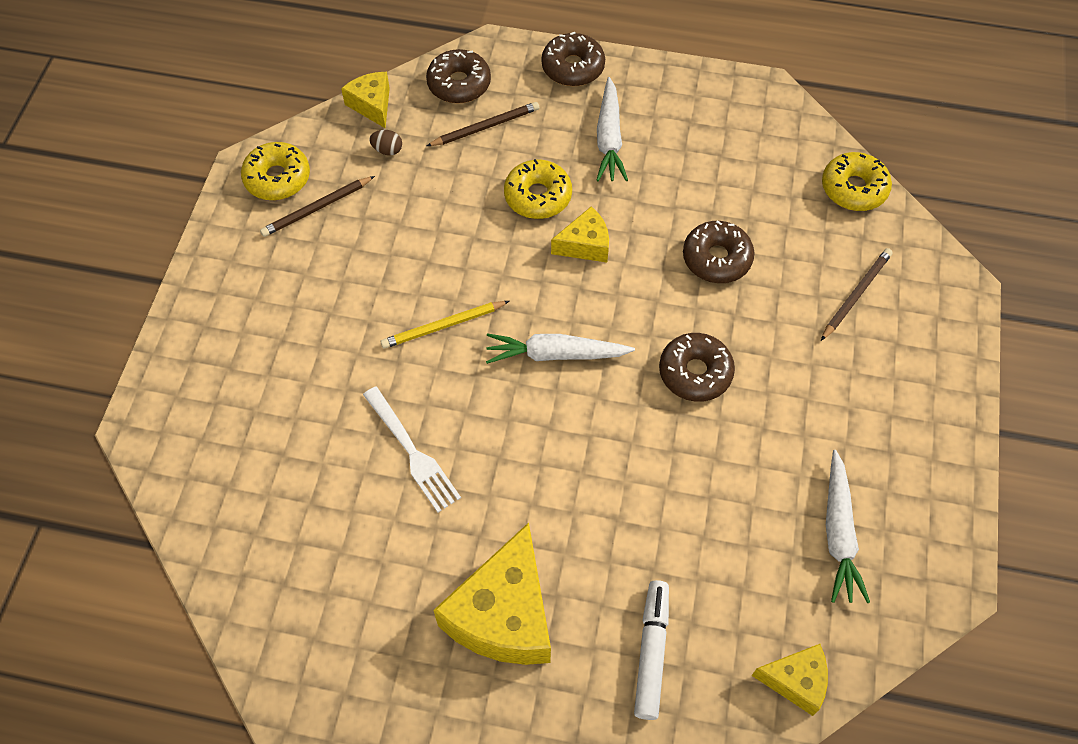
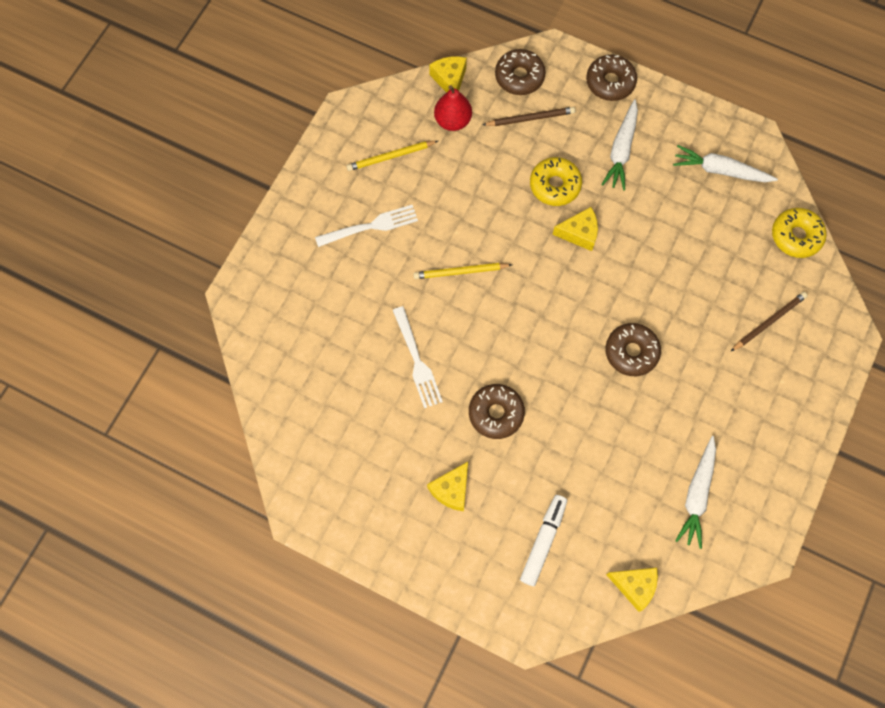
camera: 15 degrees right, 10 degrees up
yellow donut [241,142,310,200] -> none
brown pencil [260,176,375,237] -> yellow pencil [347,141,438,171]
brown egg [369,130,402,155] -> red pear [434,85,472,131]
yellow cheese [433,522,551,665] -> yellow cheese [427,462,468,511], size x0.53
white carrot [486,333,635,364] -> white carrot moved to [673,145,778,182]
brown donut [683,220,754,283] -> brown donut moved to [469,384,525,439]
none -> white fork [315,205,418,247]

